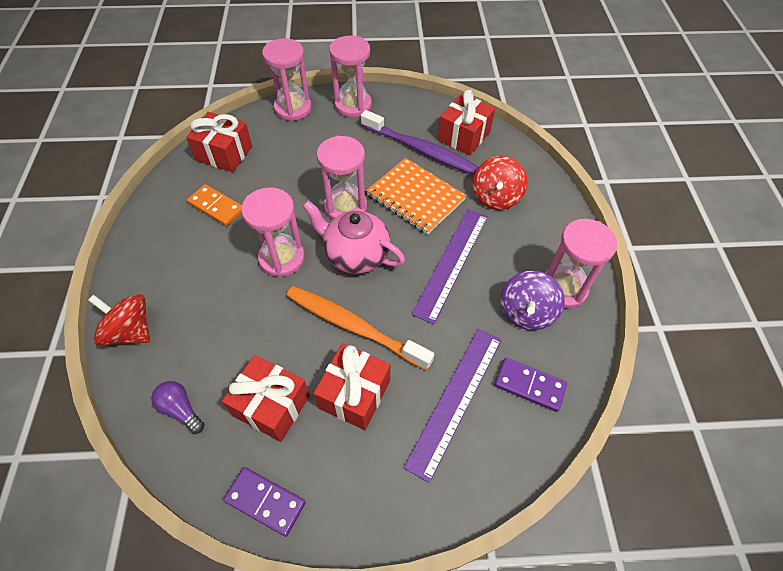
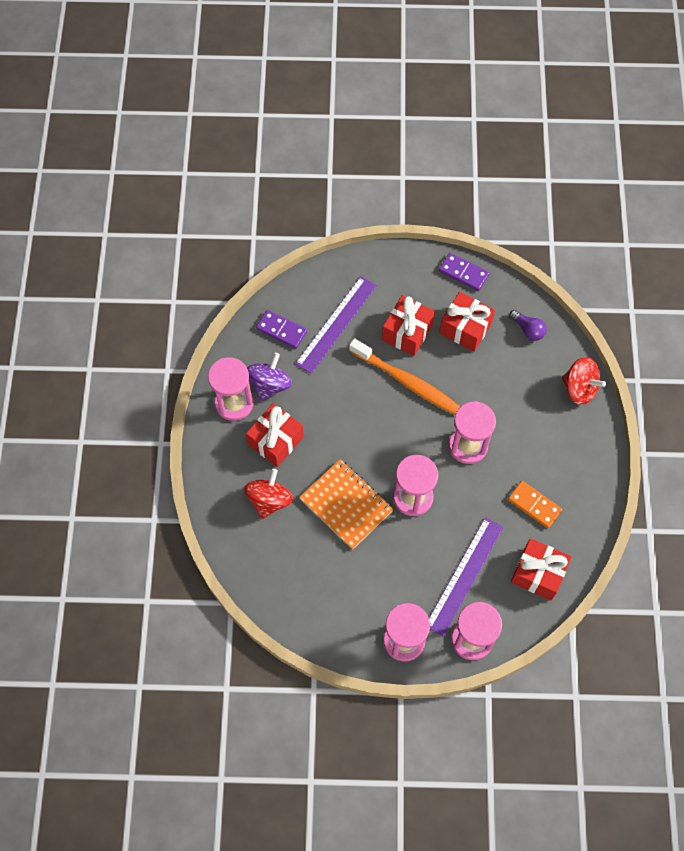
camera: 175 degrees left, 10 degrees up
pink teapot [303,201,405,274] -> none
purple toothbrush [361,110,478,175] -> none
purple ruler [411,209,488,324] -> purple ruler moved to [429,517,503,637]
red gift [437,90,495,155] -> red gift moved to [246,403,304,467]

